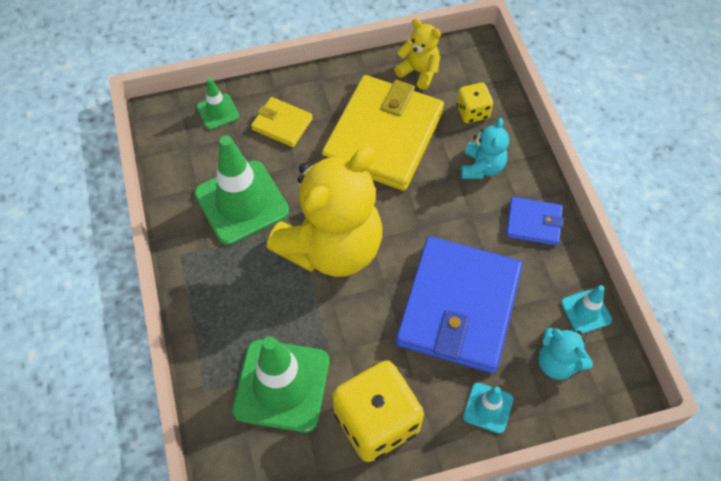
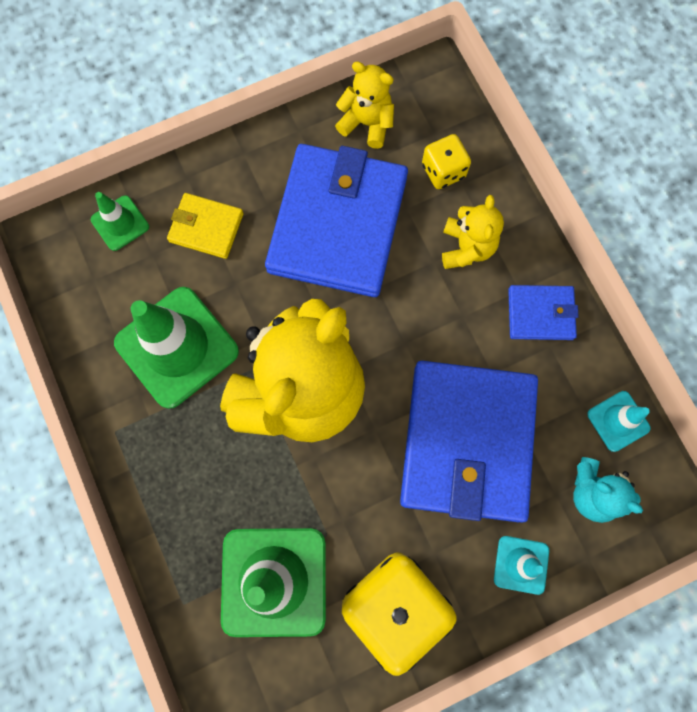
camera: 10 degrees left, 15 degrees up
yellow wallet [322,75,444,191] -> blue wallet [265,144,408,297]
turquoise teddy bear [461,118,509,179] -> yellow teddy bear [442,195,504,269]

